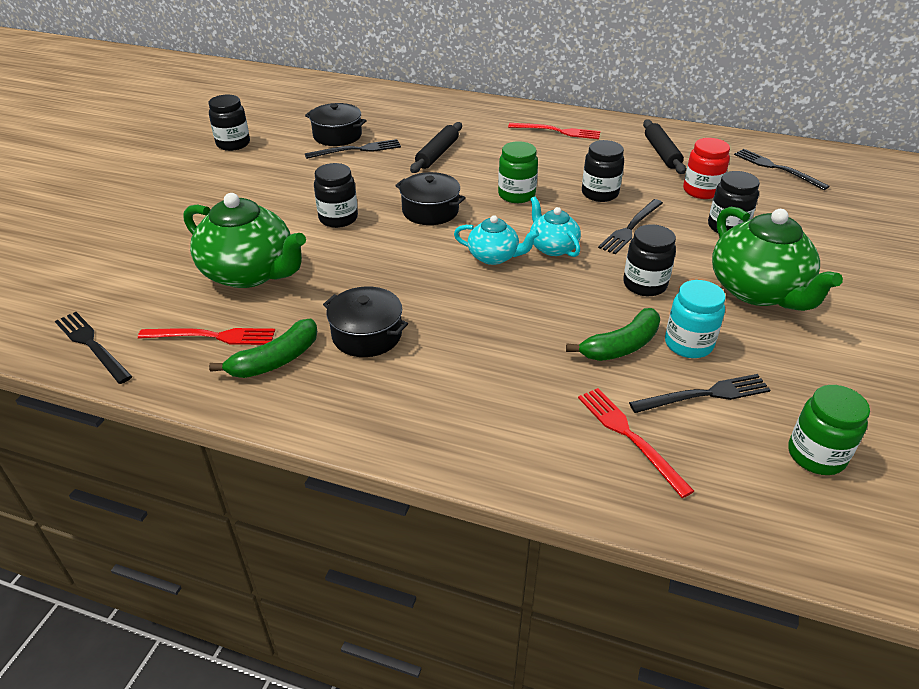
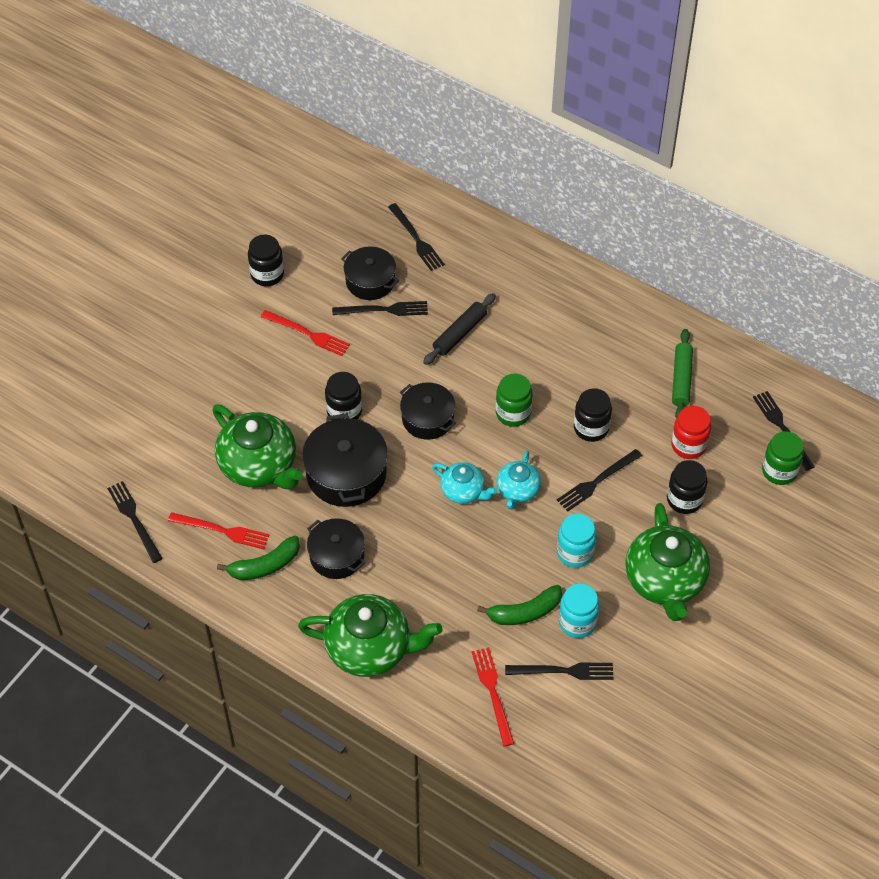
camera: 15 degrees right, 15 degrees up
red fork [508,123,600,139] -> red fork moved to [261,310,350,356]
turquoise teapot [530,197,581,257] -> turquoise teapot turned 150 degrees counterclockwise [497,451,541,509]
black jar [623,224,676,296] -> turquoise jar [557,514,596,568]
black rolling pin [643,119,686,174] -> green rolling pin [672,329,693,418]
green jar [788,385,870,475] -> green jar moved to [762,431,804,485]
none -> green teapot [298,594,442,677]
none -> black pot [302,413,388,507]
none -> black fork [388,203,444,271]

